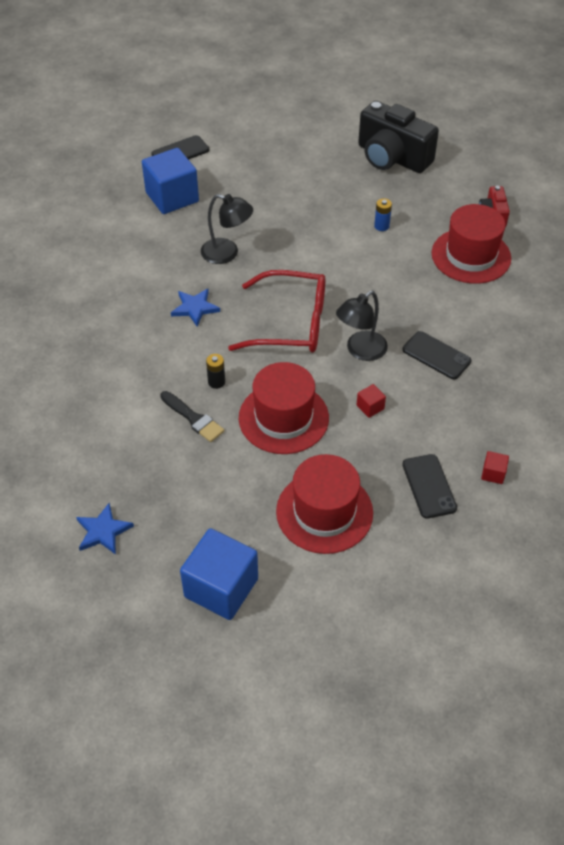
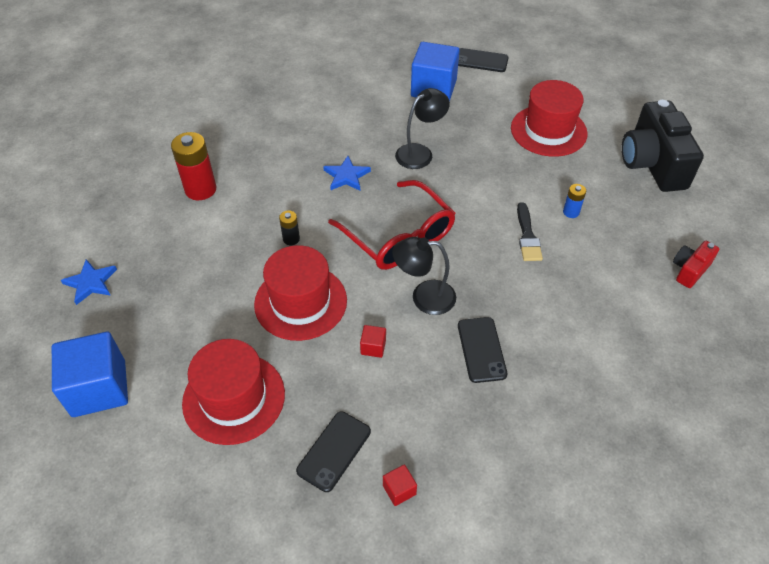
camera: 45 degrees right, 0 degrees up
black brush [160,391,224,442] -> black brush moved to [517,202,543,261]
black lamp [201,194,253,264] -> black lamp turned 105 degrees counterclockwise [395,88,450,169]
red hat [431,204,511,284] -> red hat moved to [511,80,588,157]
none -> red battery [171,132,217,200]

